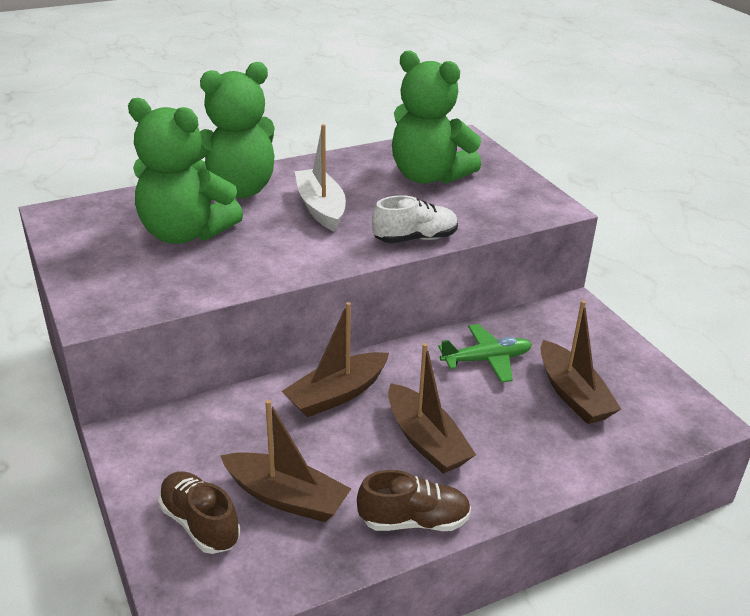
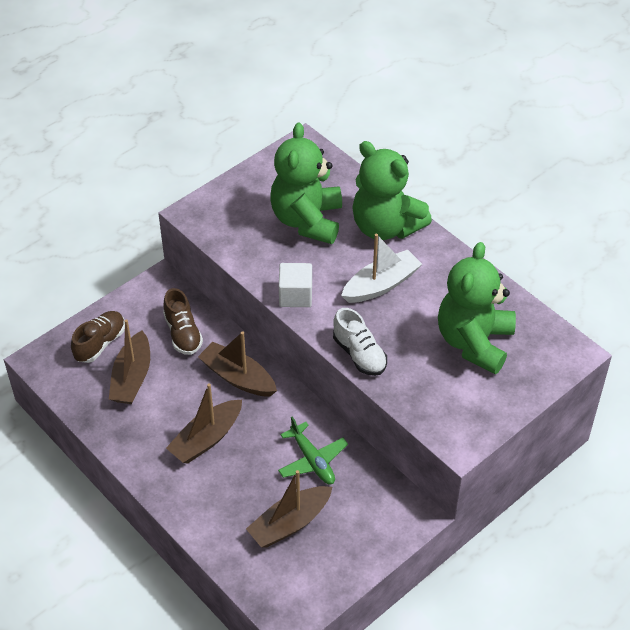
camera: 75 degrees right, 15 degrees up
brown shoe [357,470,471,531] -> brown shoe moved to [163,288,203,355]
none -> white cube [279,263,312,307]

